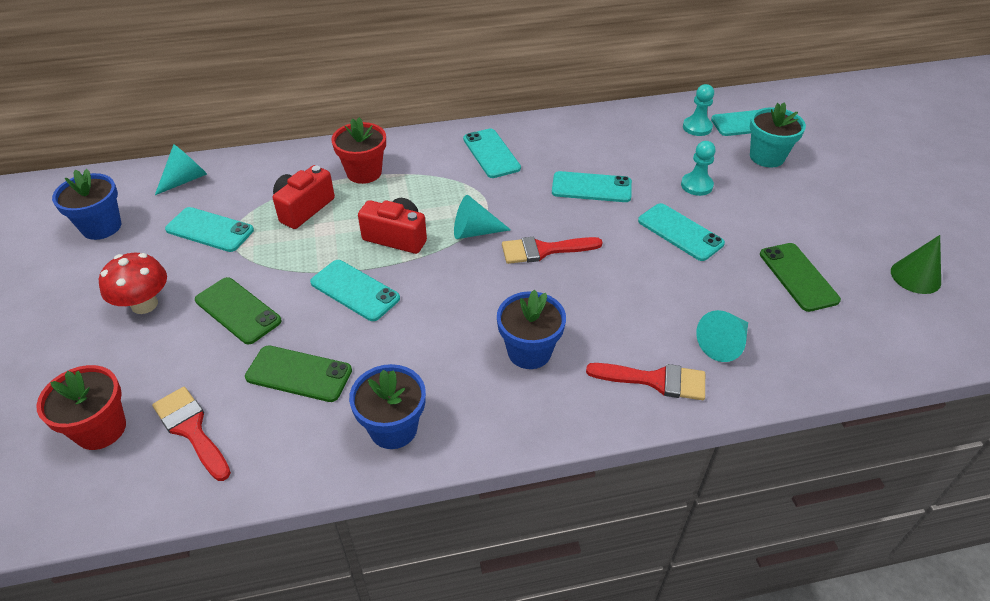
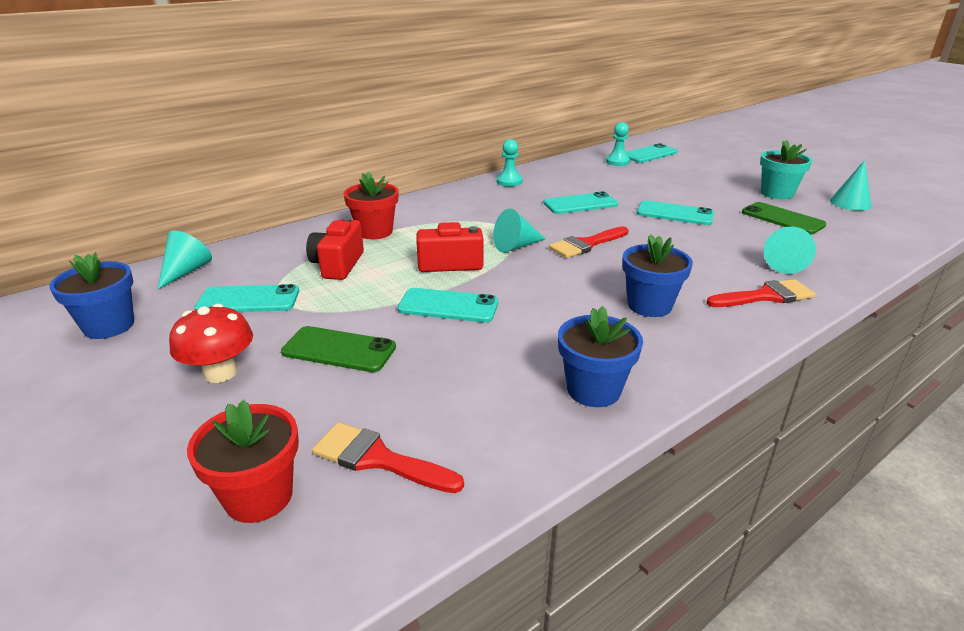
camera: 25 degrees left, 15 degrees down
green phone [245,345,352,402] -> none
turquoise phone [463,129,521,178] -> none
turquoise pawn [681,141,716,196] -> turquoise pawn moved to [497,139,523,187]
turquoise flower pot [750,102,806,168] -> turquoise flower pot moved to [760,140,812,199]
green cone [891,235,941,294] -> turquoise cone [830,160,872,211]

